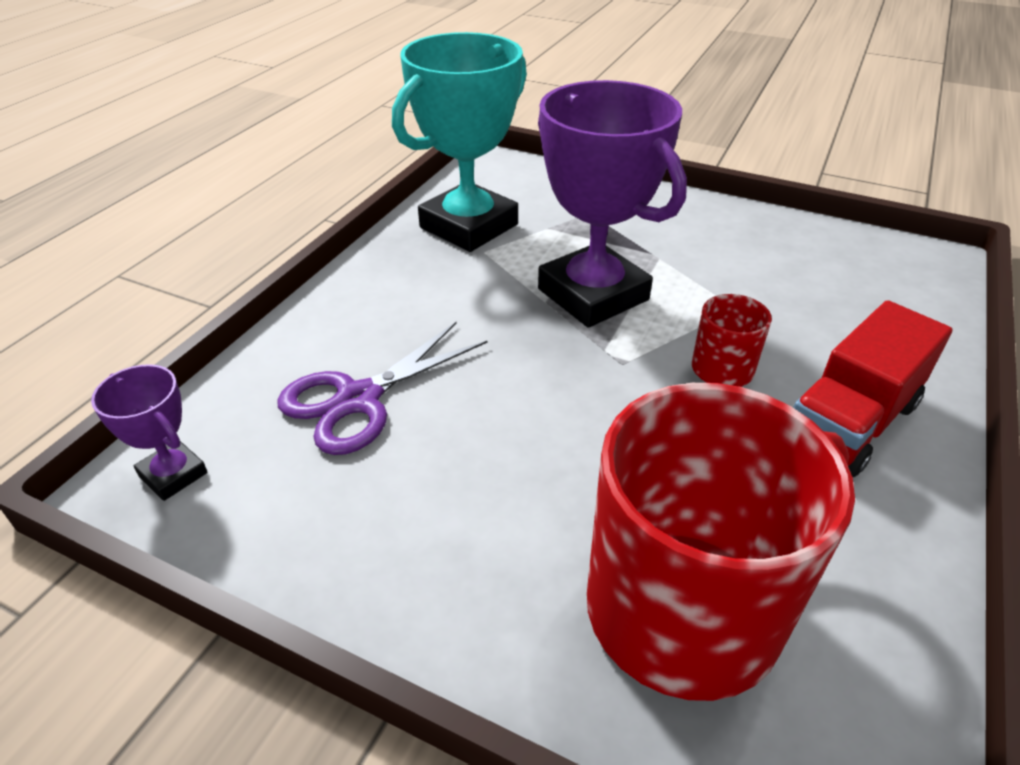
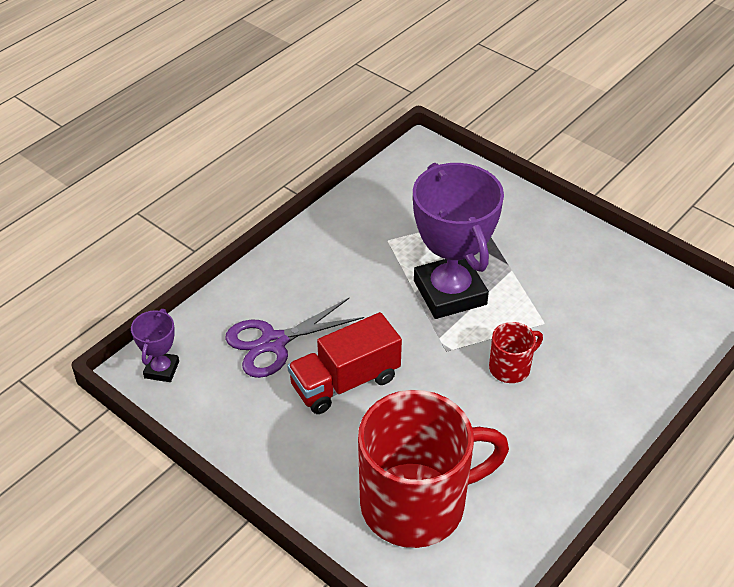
camera: 15 degrees right, 5 degrees up
purple trophy [91,364,208,501] -> purple trophy turned 45 degrees clockwise [131,309,179,382]
turquoise trophy [392,32,527,252] -> none
red truck [793,300,952,477] -> red truck moved to [287,312,402,414]

